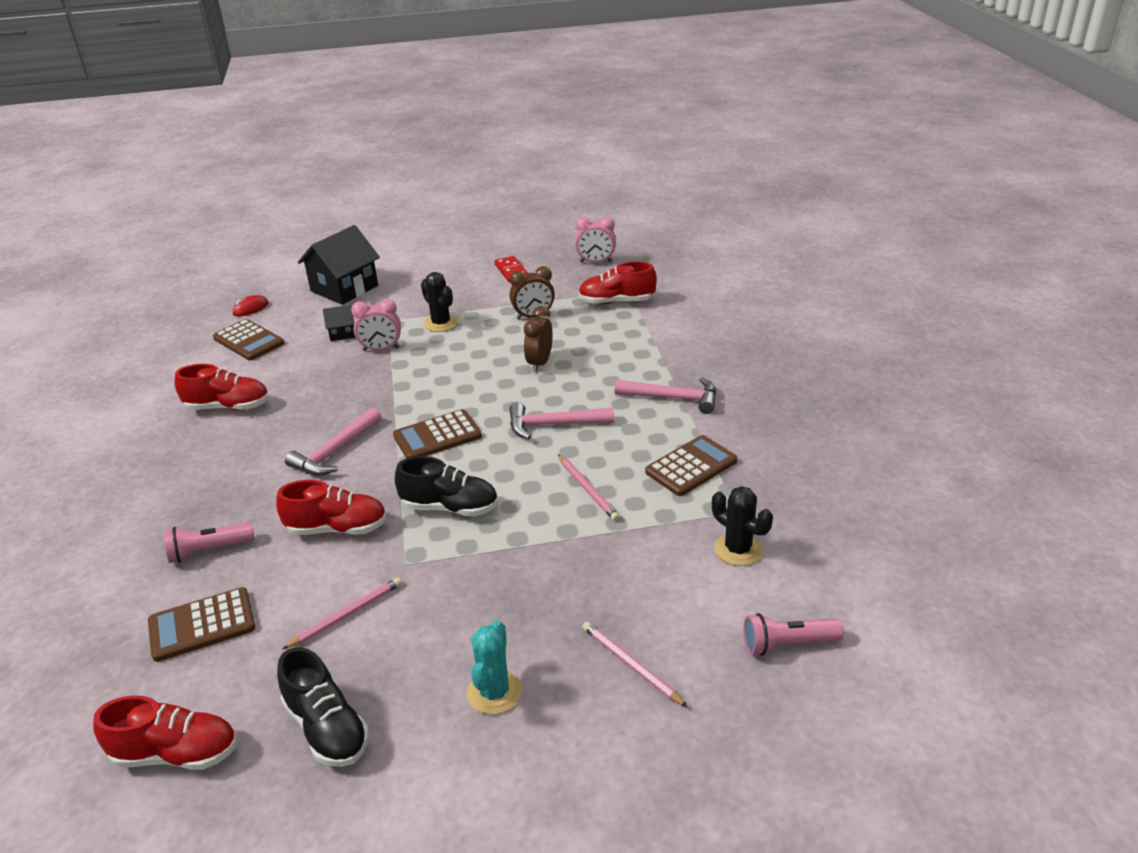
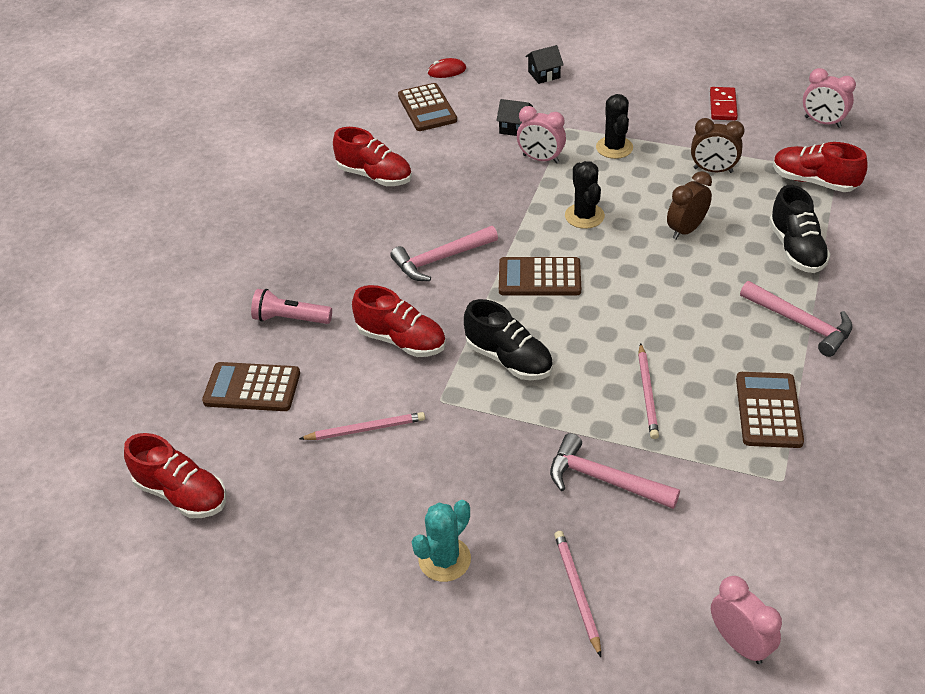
camera: 30 degrees right, 10 degrees up
black shoe [277,647,370,767] -> black shoe moved to [769,185,831,273]
black house [298,225,380,305] -> black house [525,45,564,84], size x0.48
pink hammer [509,402,614,439] -> pink hammer moved to [550,433,680,509]
brown calculator [645,435,738,496] -> brown calculator turned 75 degrees counterclockwise [736,372,804,448]
black cactus [712,486,773,566] -> black cactus moved to [565,161,605,229]
pink flashlight [743,613,844,656] -> pink clock [711,576,782,664]

